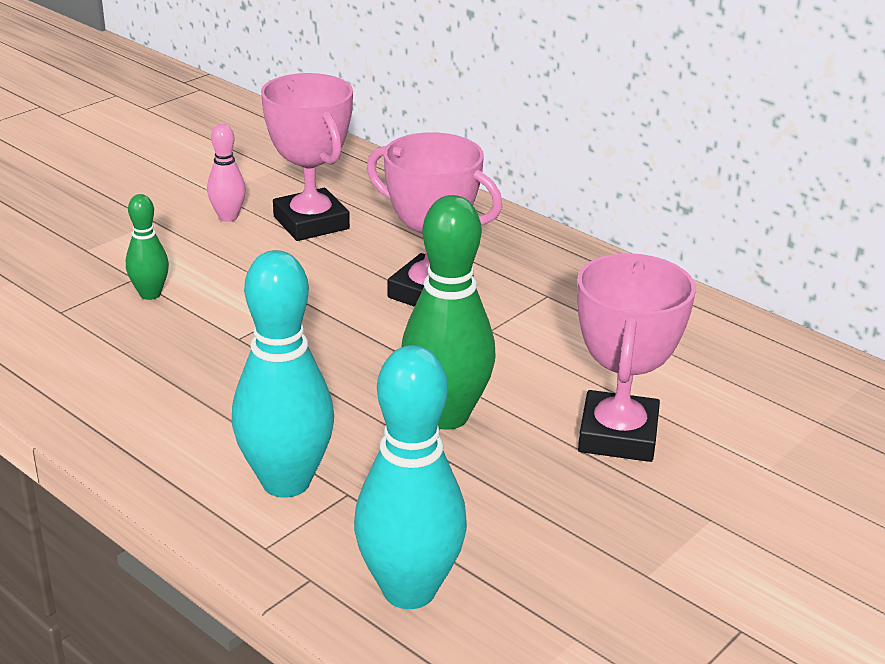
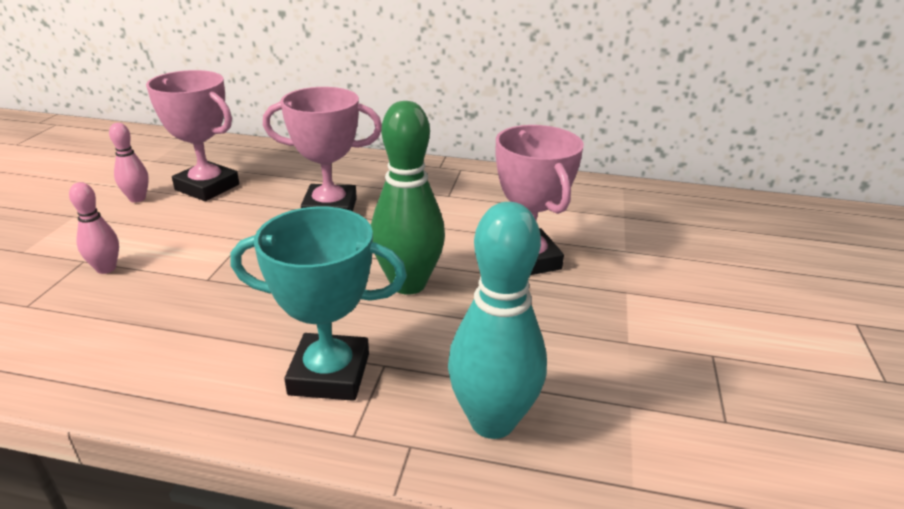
camera: 30 degrees left, 0 degrees up
green bowling pin [126,194,169,300] -> pink bowling pin [69,182,119,274]
turquoise bowling pin [232,250,334,498] -> turquoise trophy [230,207,407,401]

